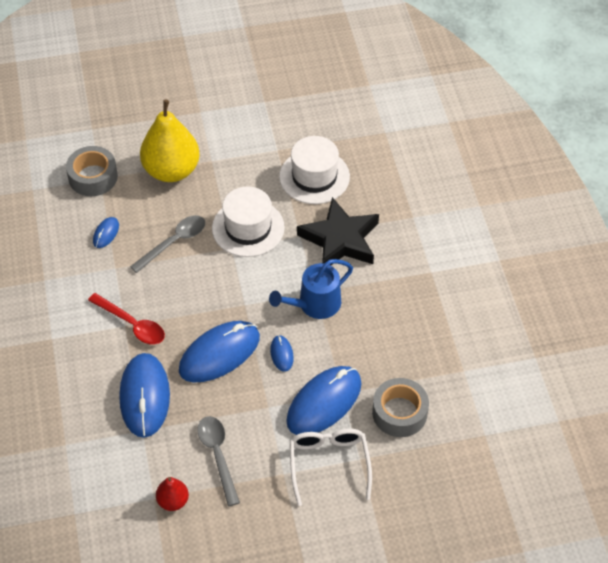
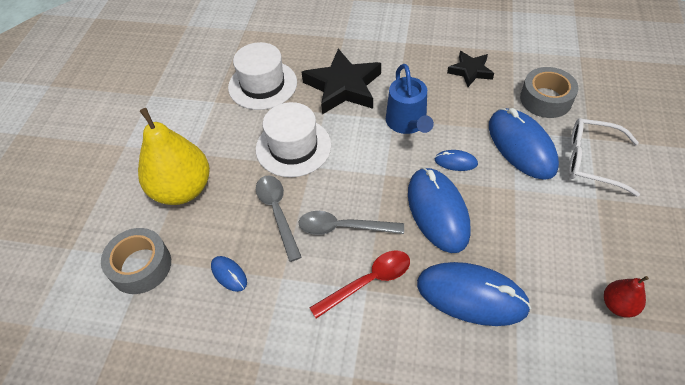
camera: 65 degrees left, 0 degrees up
grey spoon [197,416,240,506] -> grey spoon moved to [299,211,404,235]
none -> black star [447,51,494,87]

